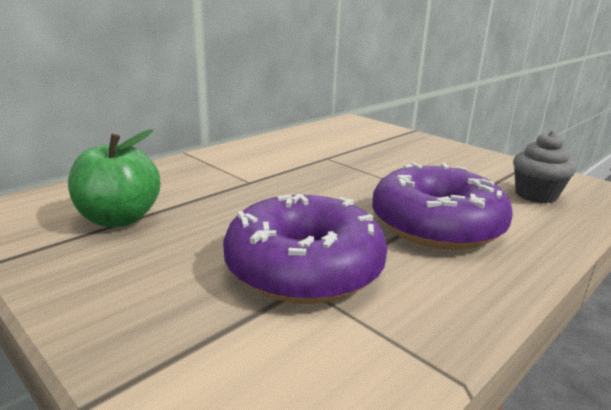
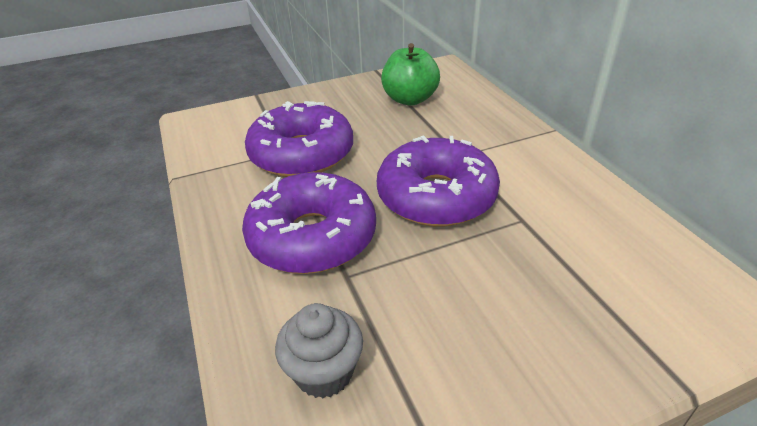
camera: 115 degrees right, 15 degrees up
none -> purple donut [377,135,500,226]

